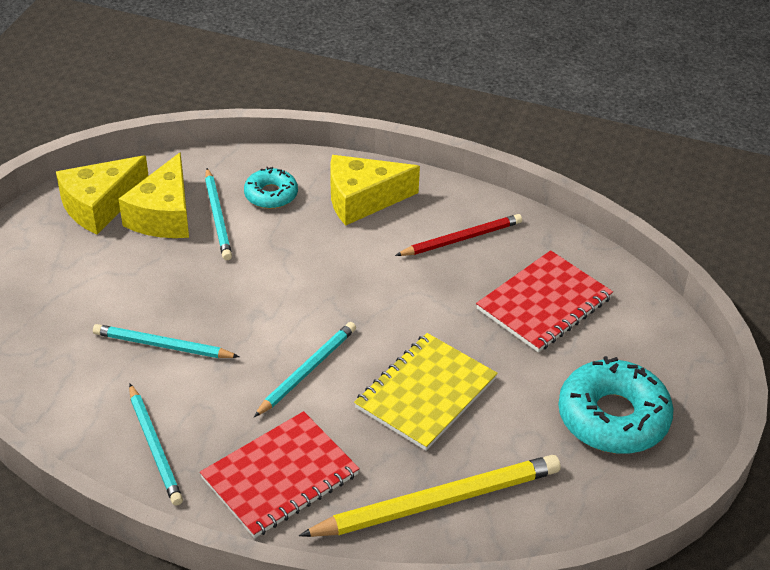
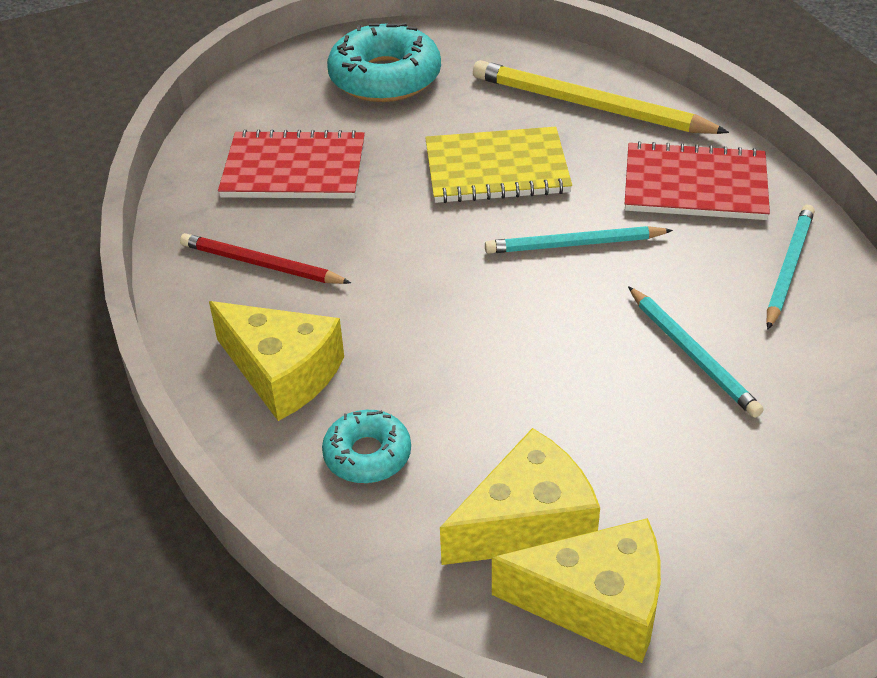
camera: 130 degrees left, 0 degrees up
turquoise pencil [205,168,232,260] -> none

